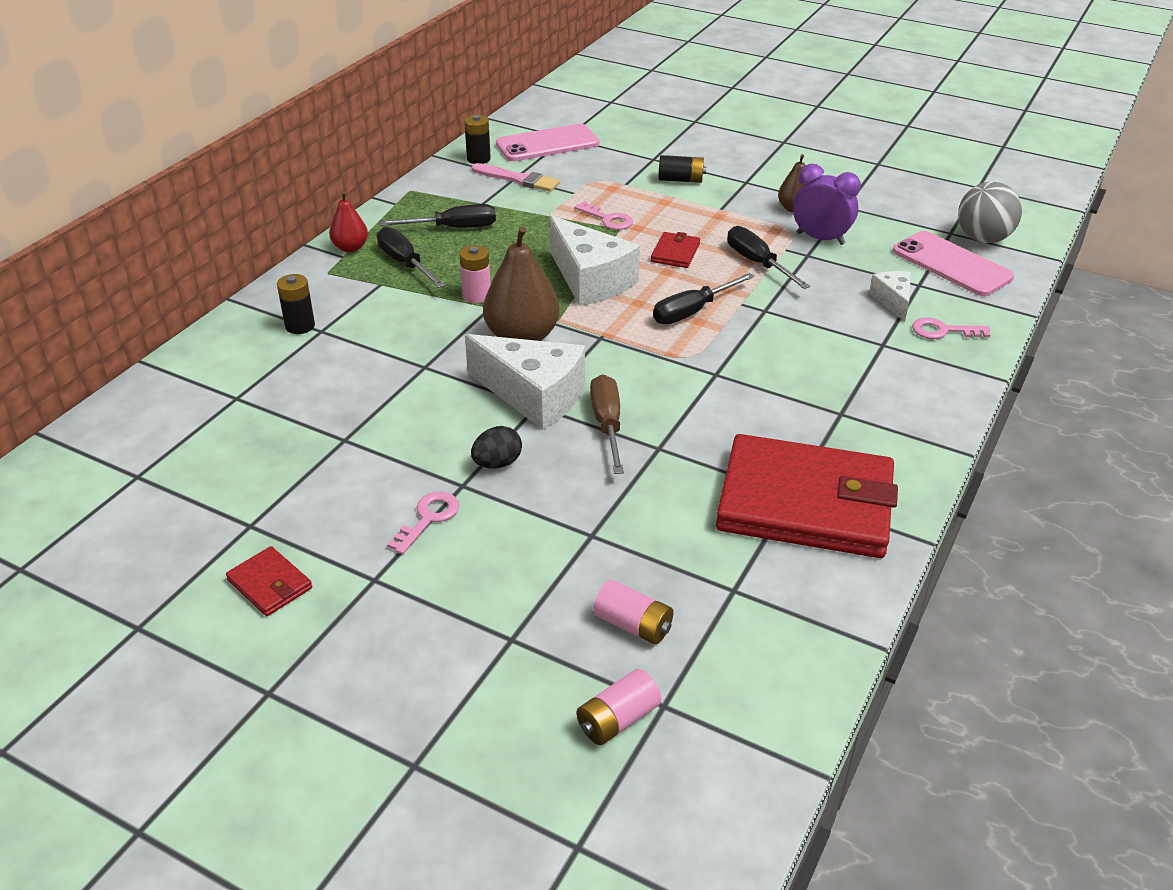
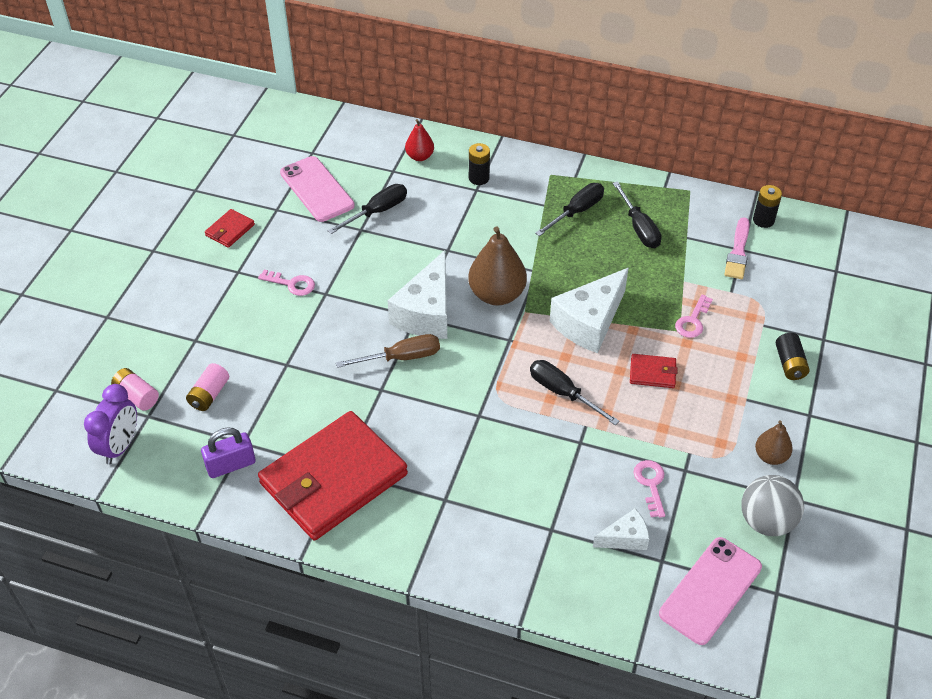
camera: 80 degrees right, 10 degrees up
red pear [329,191,368,252] -> red pear moved to [405,119,434,161]
pink battery [459,245,491,303] -> none
black egg [471,426,522,469] -> none
pink phone [496,124,599,161] -> pink phone moved to [280,156,355,222]
red wallet [716,434,898,558] -> red wallet turned 45 degrees clockwise [258,411,408,540]
black screwdriver [727,226,810,289] -> black screwdriver moved to [327,184,407,234]
purple clock [793,164,861,245] -> purple clock moved to [84,384,137,464]
pink key [912,317,990,339] -> pink key moved to [634,460,665,518]
grey ball [958,182,1022,243] -> grey ball moved to [741,475,804,536]
none -> purple padlock [201,428,256,478]

